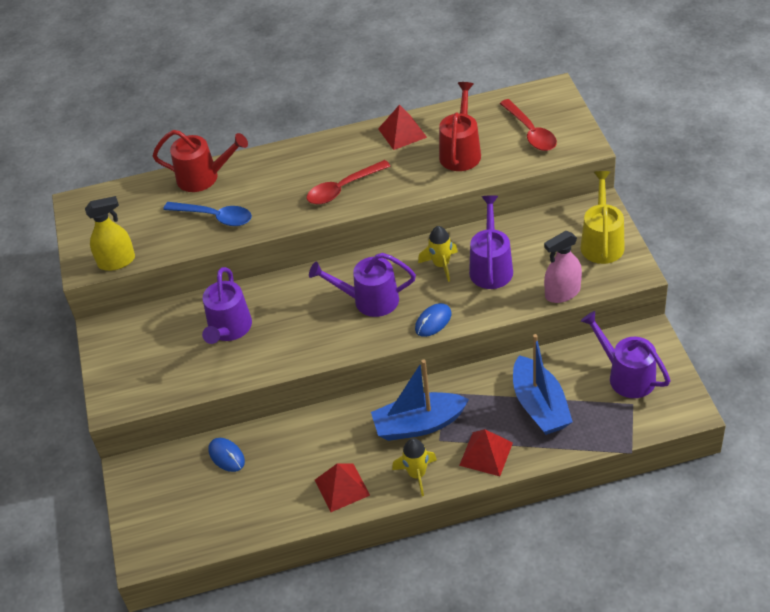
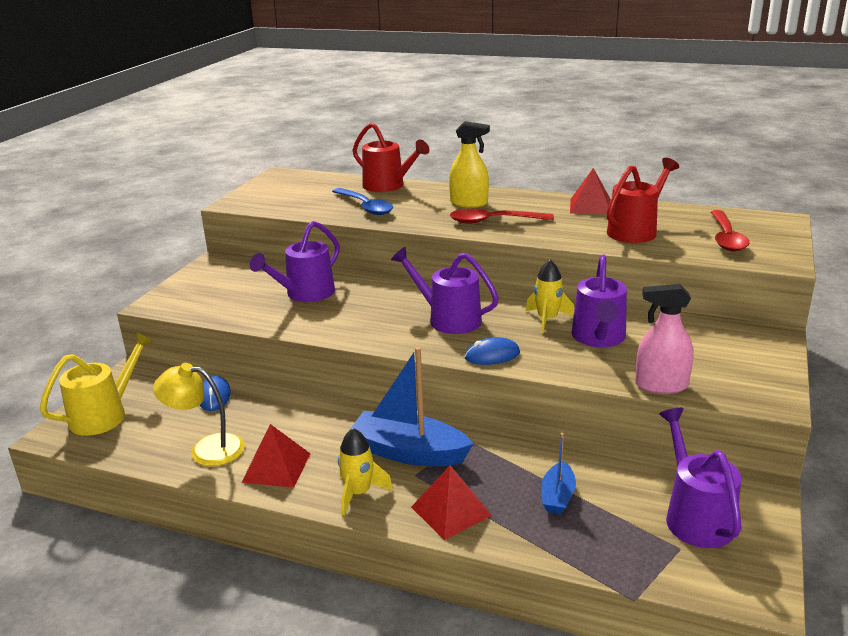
camera: 30 degrees right, 20 degrees down
yellow spray bottle [85,196,135,271] -> yellow spray bottle moved to [449,121,490,208]
purple watering can [469,195,513,289] -> purple watering can turned 150 degrees clockwise [571,255,627,347]
blue boat [513,334,573,435] -> blue boat [542,433,576,514], size x0.53
yellow watering can [580,171,624,264] -> yellow watering can moved to [40,332,154,436]
none -> yellow lamp [153,363,245,466]

